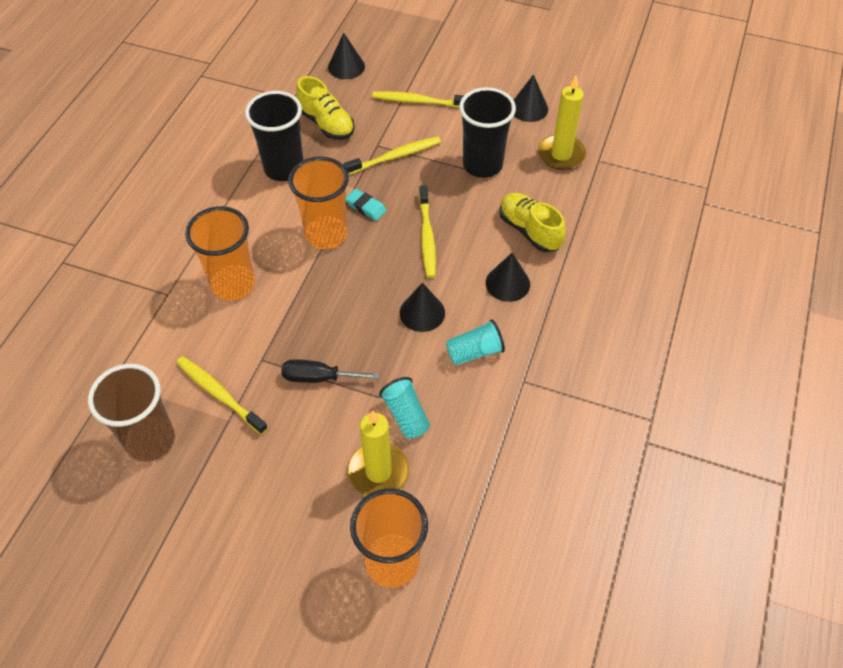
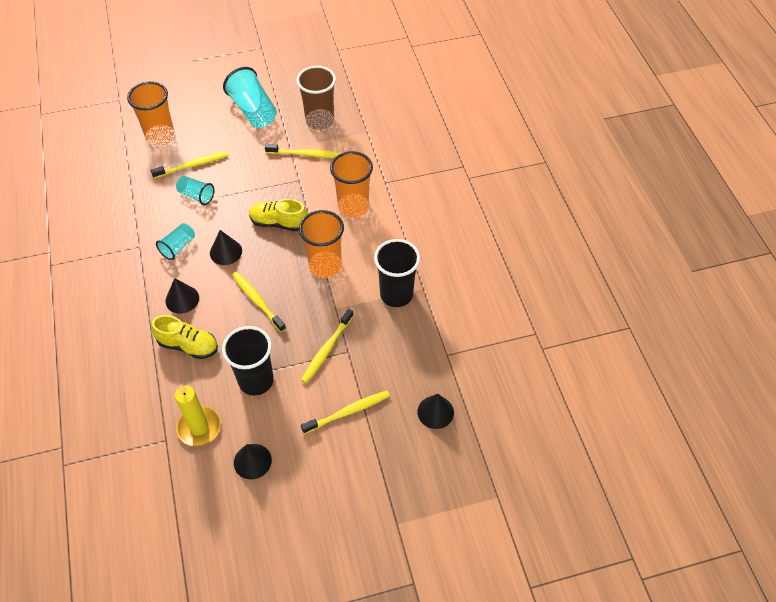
camera: 145 degrees right, 0 degrees up
black screwdriver [281,359,379,383] -> none
yellow shoe [296,76,355,140] -> yellow shoe moved to [249,199,308,231]
turquoise eraser [346,189,387,221] -> none
yellow candle [348,411,409,496] -> yellow toothbrush [151,151,229,179]
none -> turquoise cup [223,67,277,128]

